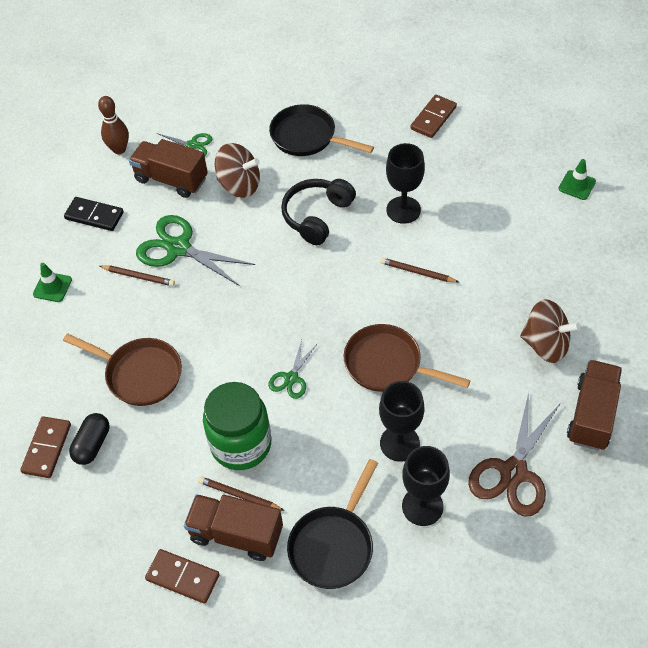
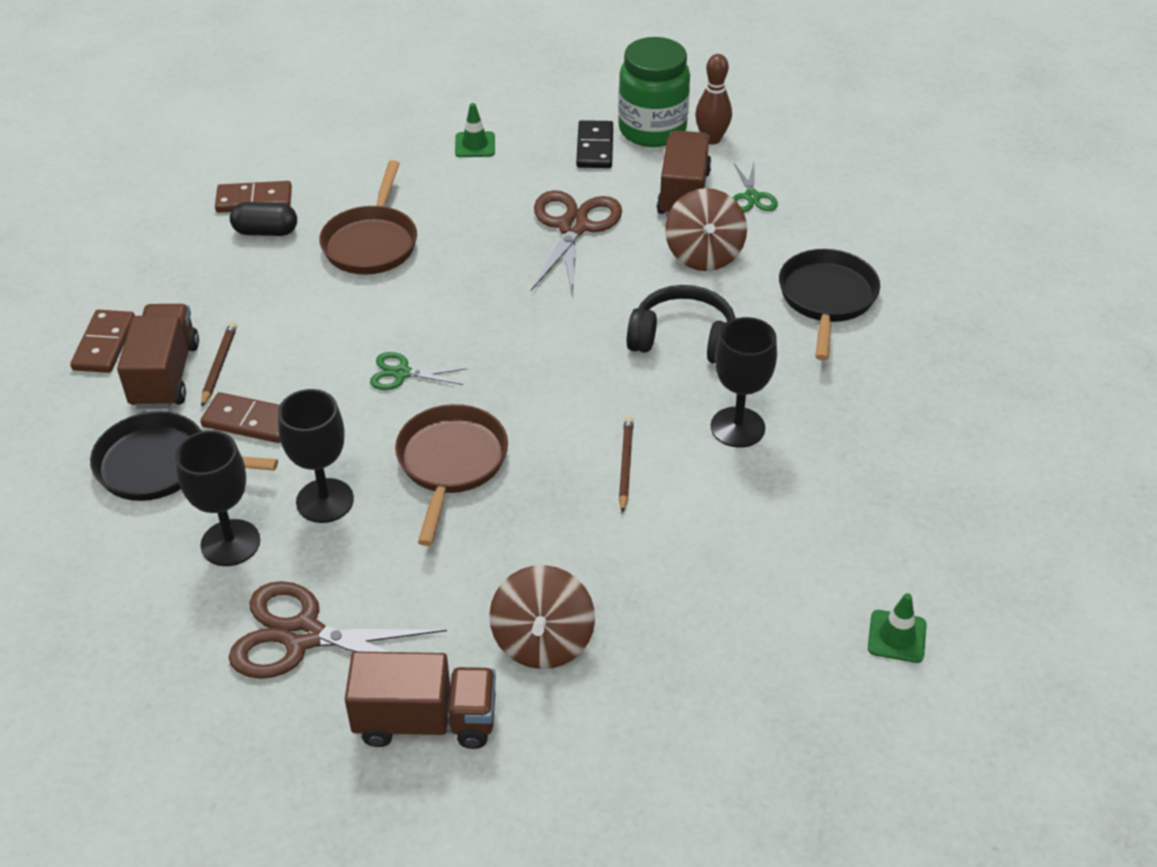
camera: 70 degrees right, 10 degrees down
brown pencil [100,265,175,286] -> none
green scissors [136,215,255,286] -> brown scissors [530,190,622,298]
green jar [203,382,271,470] -> green jar moved to [618,37,690,147]
brown domino [410,95,457,138] -> brown domino moved to [200,392,281,443]

